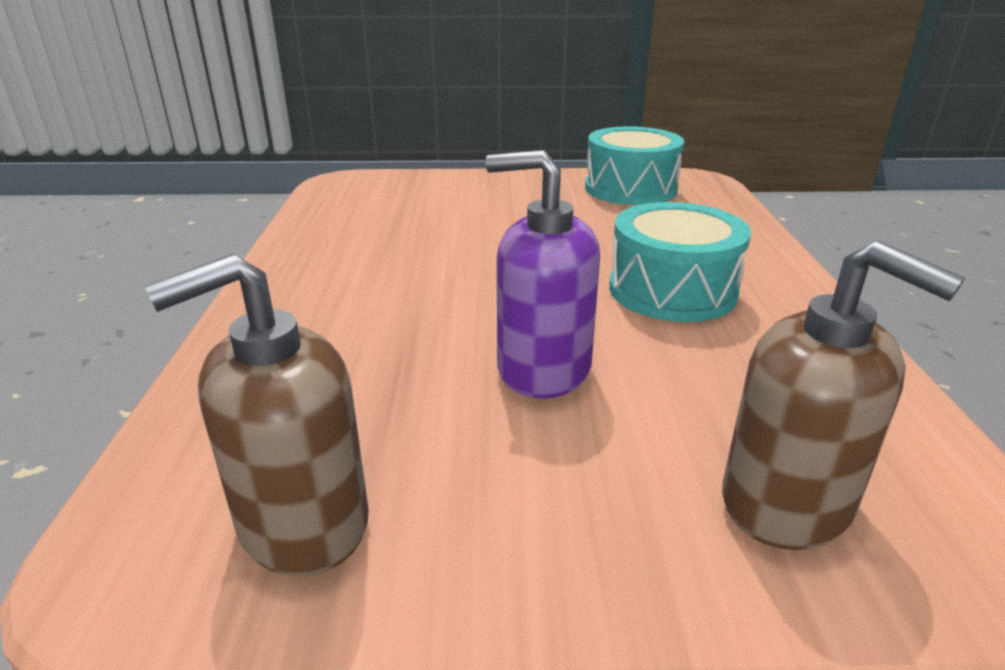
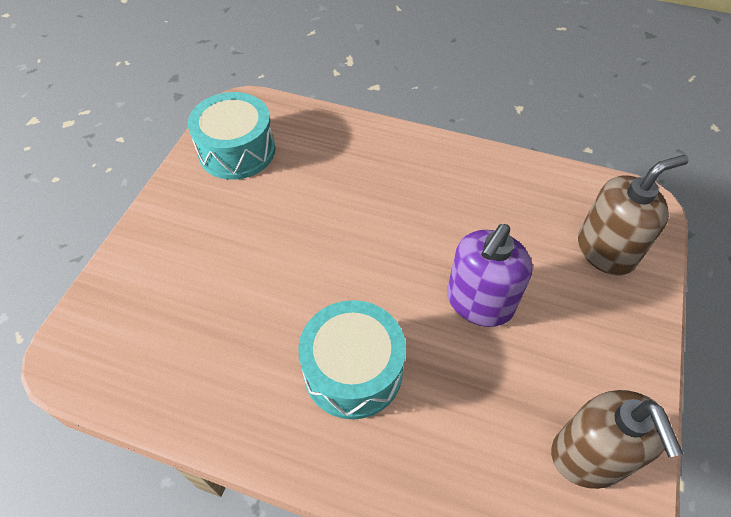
camera: 70 degrees left, 25 degrees up
turquoise drum [609,202,751,322] -> turquoise drum moved to [298,300,406,419]

